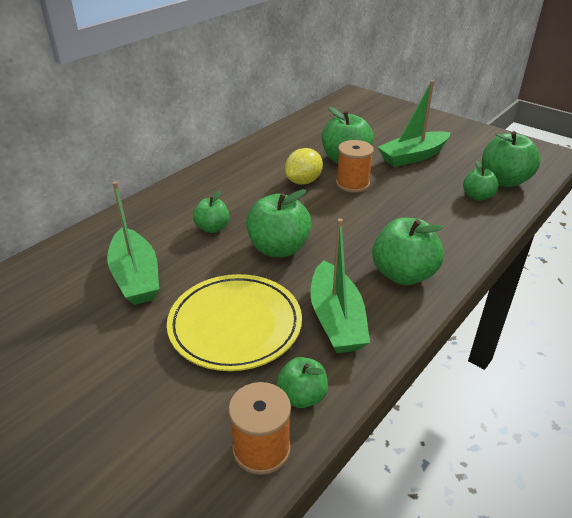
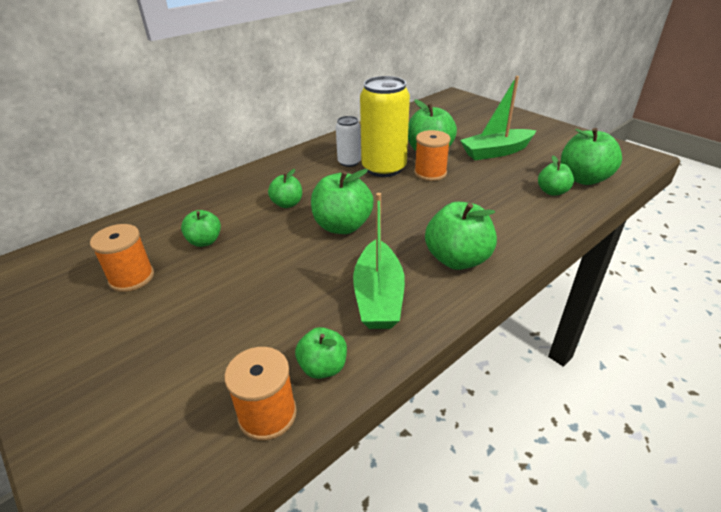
camera: 10 degrees right, 0 degrees up
green boat [107,181,159,305] -> green apple [181,210,221,247]
yellow plate [167,274,302,371] -> none
yellow lemon [285,148,323,185] -> yellow can [360,76,410,177]
none -> orange spool [90,224,154,292]
none -> white can [336,116,361,167]

